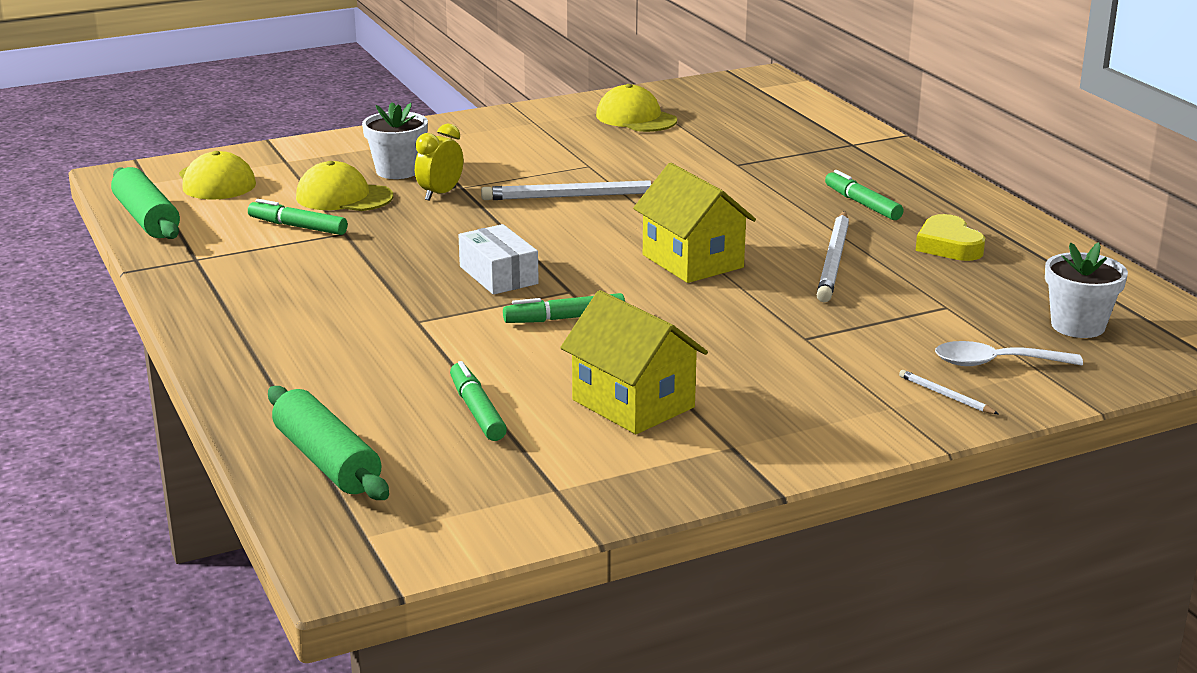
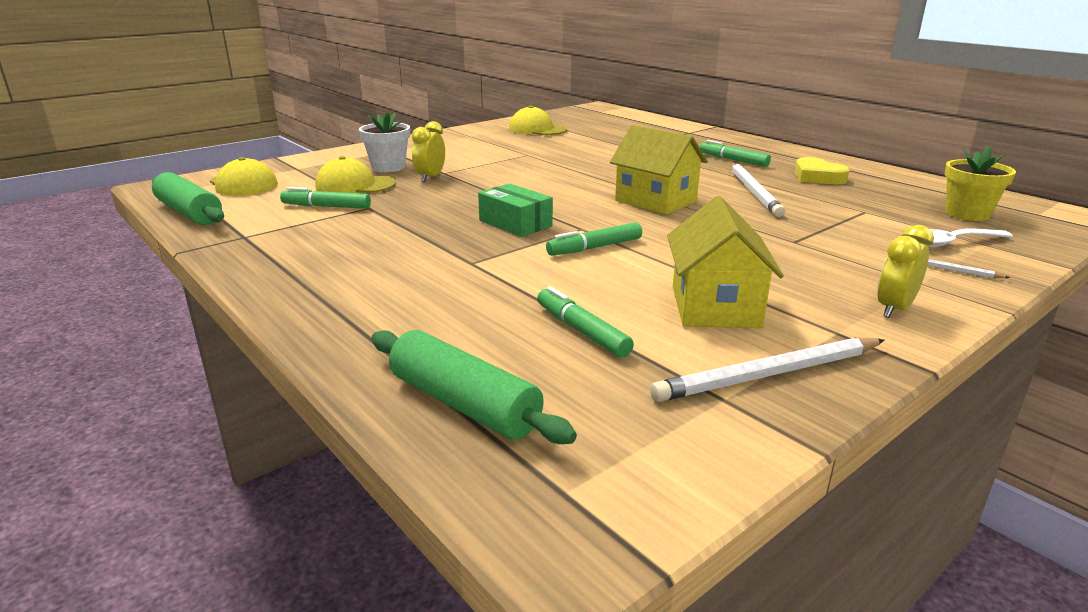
camera: 15 degrees left, 0 degrees up
white box [459,224,539,295] -> green box [478,183,553,237]
white pencil [481,180,654,200] -> white pencil moved to [650,337,884,402]
yellow house [560,290,708,434] -> yellow house turned 60 degrees clockwise [667,196,784,328]
white flower pot [1045,242,1128,338] -> yellow flower pot [945,146,1016,221]
none -> yellow clock [877,225,934,318]

